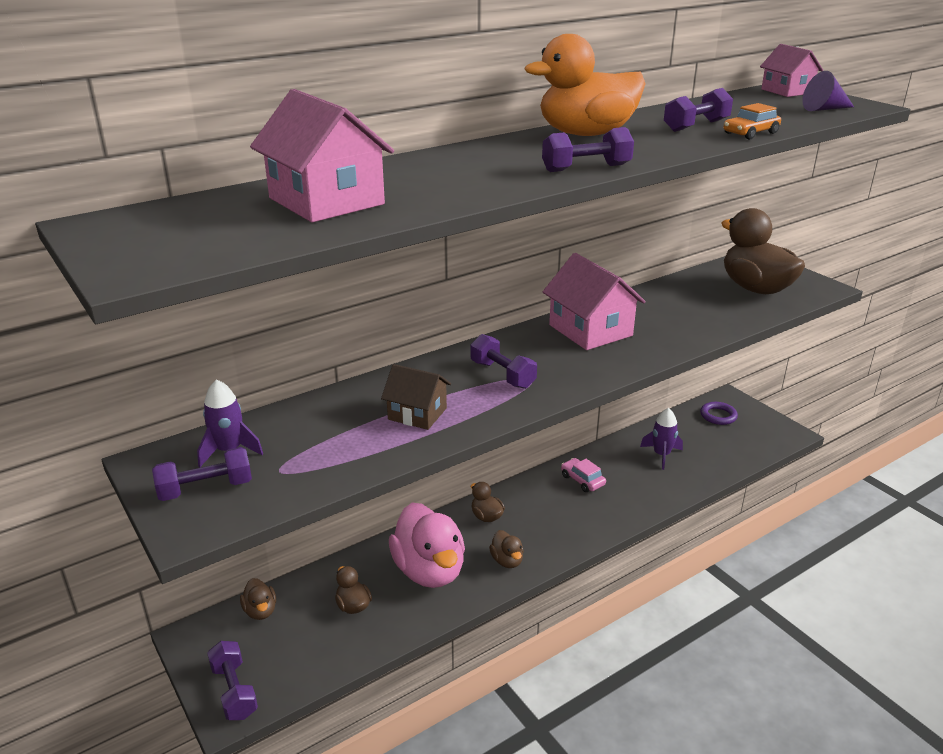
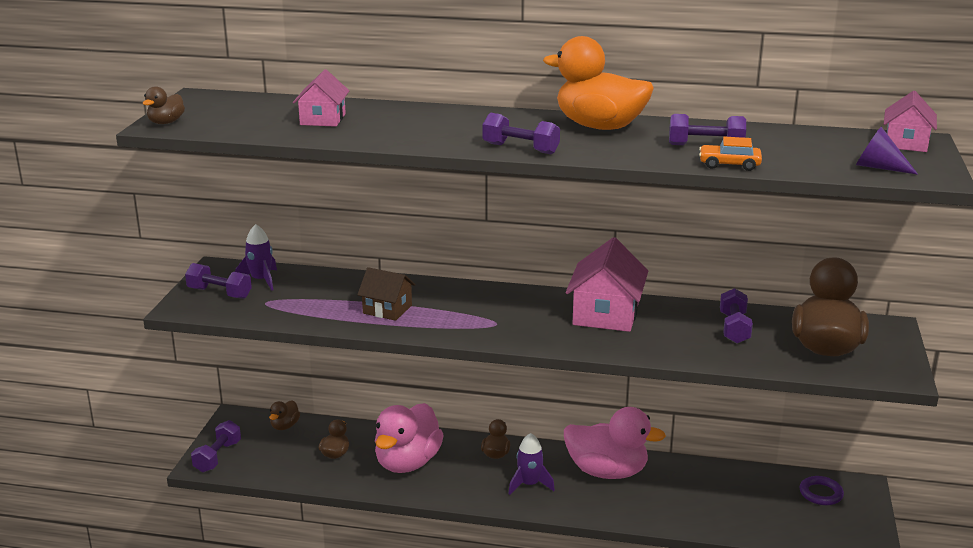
camera: 45 degrees right, 5 degrees down
pink house [250,89,394,222] -> pink house [293,69,349,127], size x0.62
brown house [381,364,451,430] -> brown house turned 45 degrees counterclockwise [357,267,416,321]
purple dumbbell [471,334,537,389] -> purple dumbbell moved to [720,288,753,343]
brown duck [489,530,524,568] -> brown duck moved to [143,86,185,124]
pink car [561,458,606,492] -> pink duck [564,407,666,479]
purple rocket [640,408,683,470] -> purple rocket moved to [508,433,555,495]

